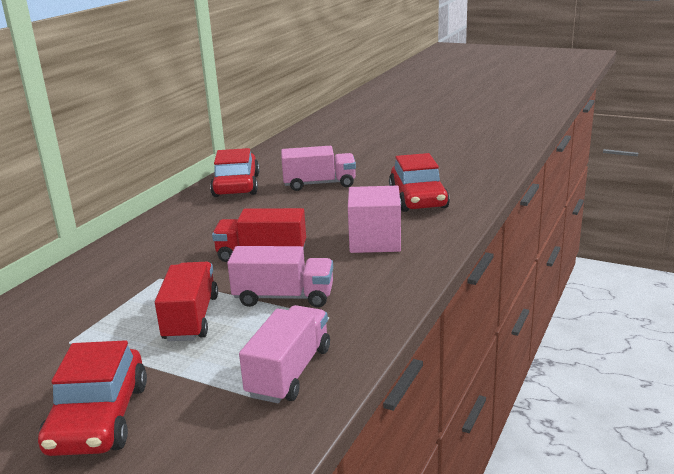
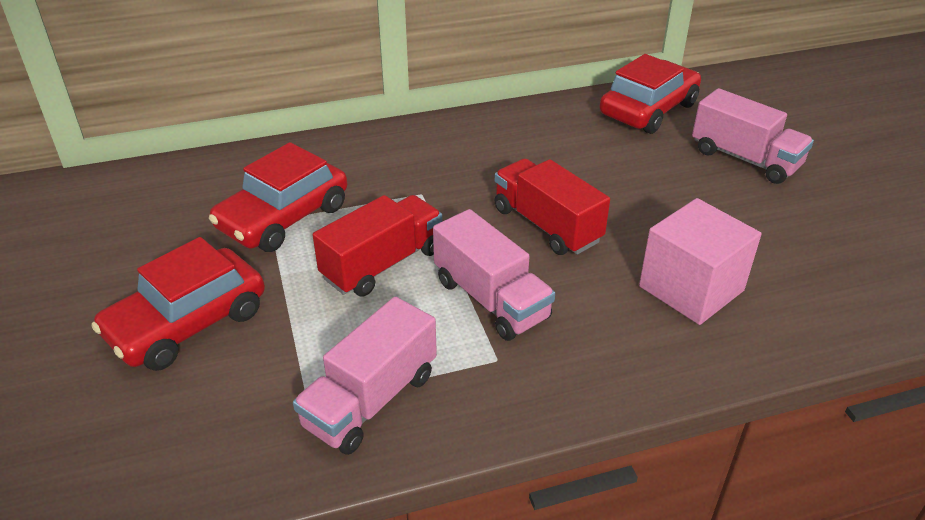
camera: 45 degrees right, 15 degrees up
pink truck [239,305,330,403] -> pink truck turned 150 degrees clockwise [293,296,437,455]
red car [389,153,450,212] -> red car moved to [209,142,347,252]

